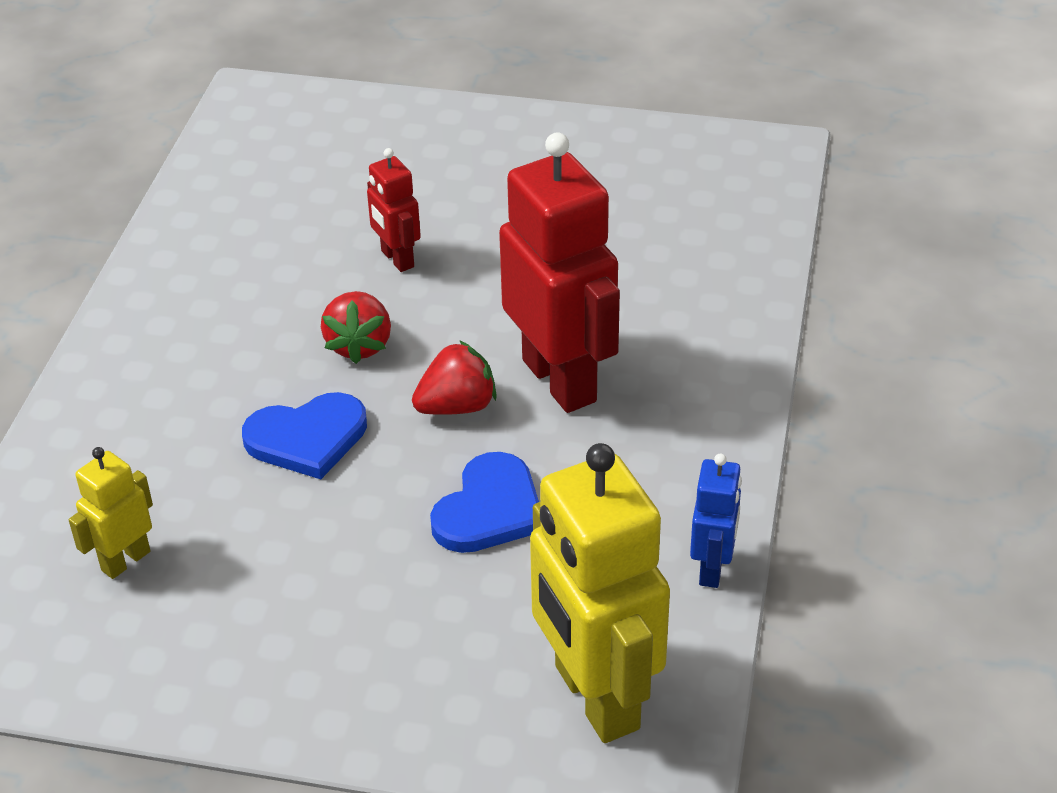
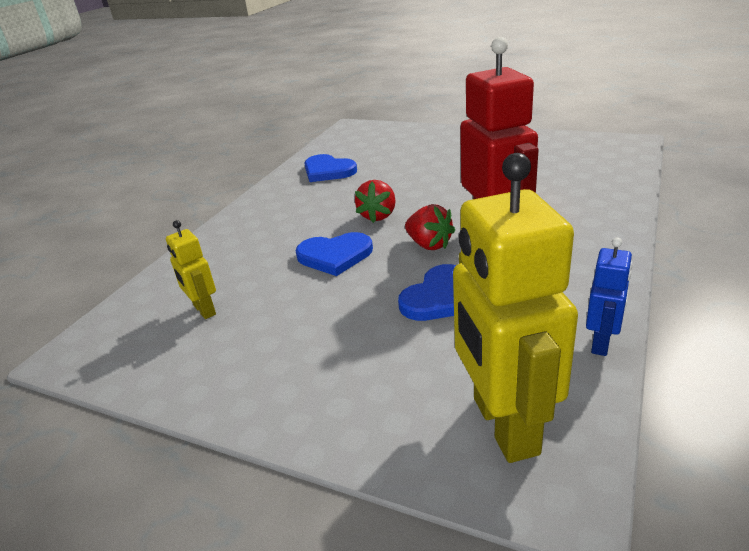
camera: 15 degrees right, 10 degrees down
yellow robot [69,447,153,579] -> yellow robot turned 90 degrees counterclockwise [166,220,216,319]
red robot [367,148,421,272] -> none
red strawberry [412,340,497,415] -> red strawberry turned 60 degrees clockwise [405,204,455,250]
none -> blue heart [305,154,357,182]

